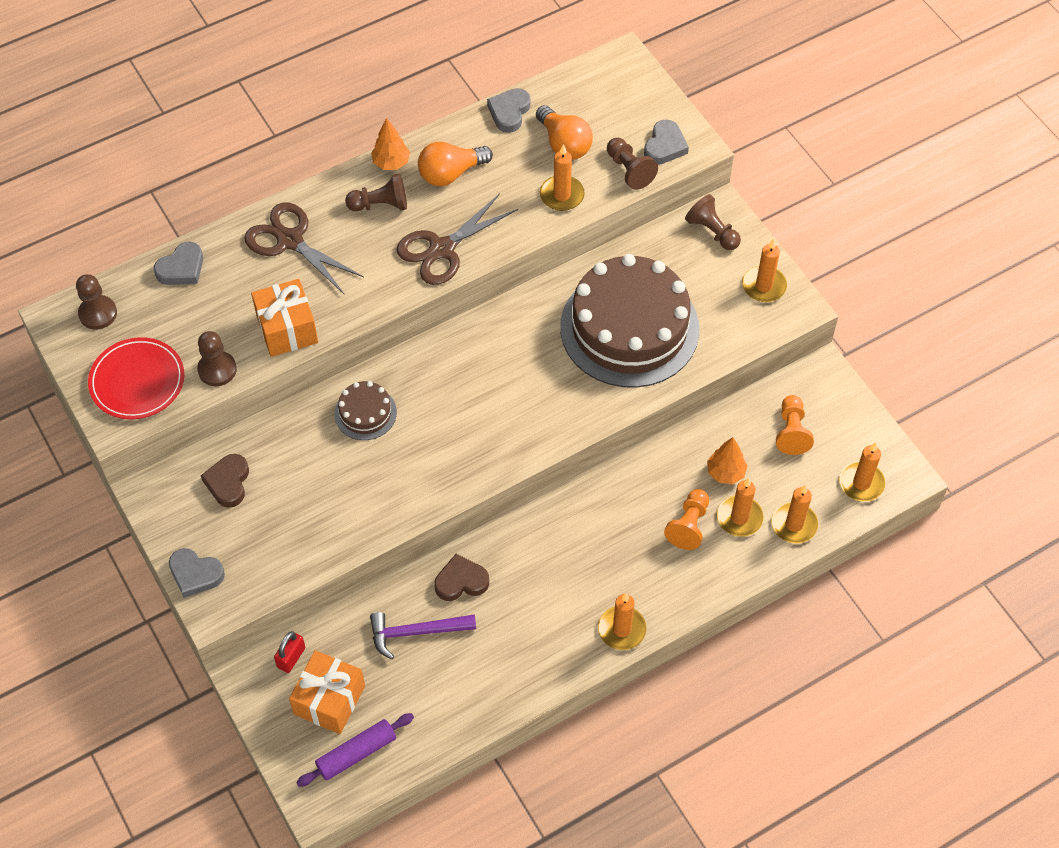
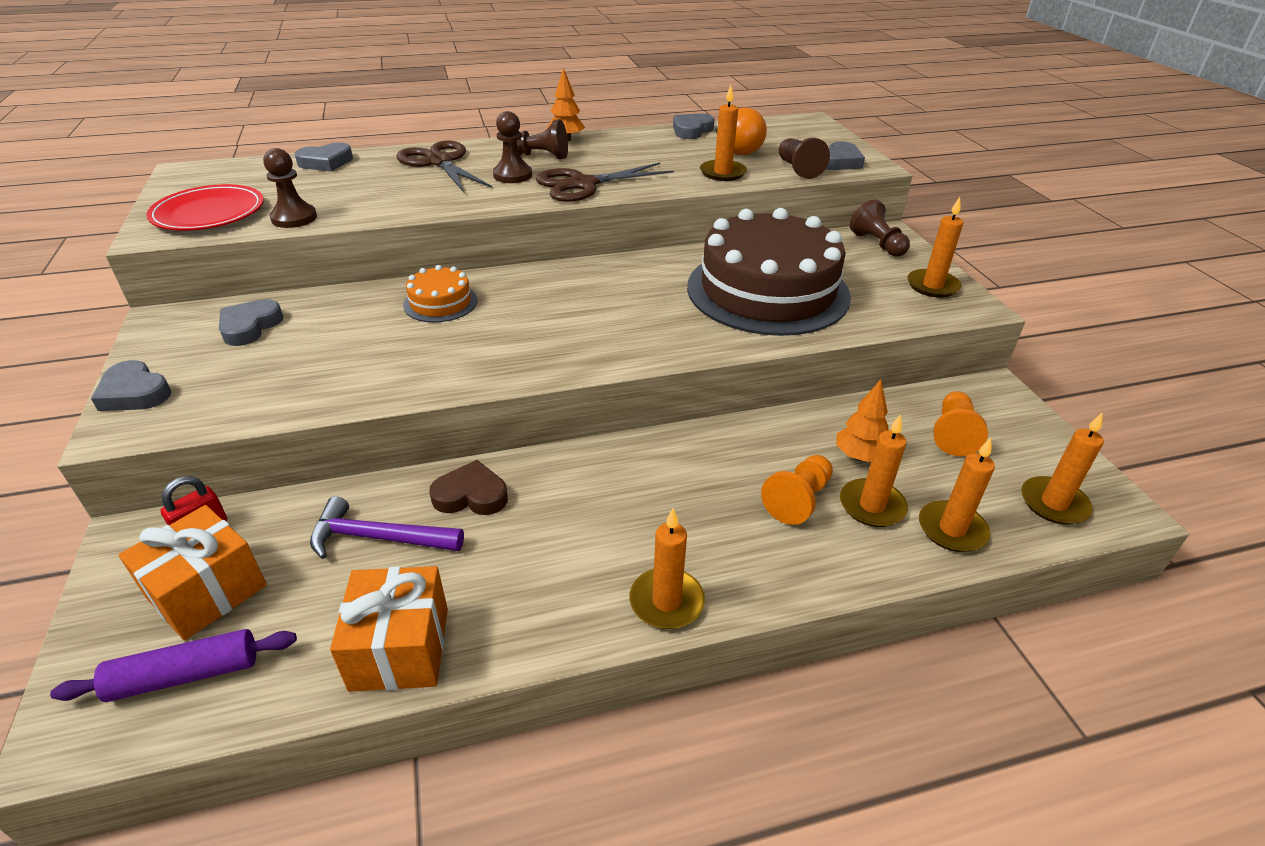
camera: 15 degrees right, 20 degrees down
brown pawn [76,274,117,330] -> brown pawn moved to [493,111,532,183]
brown heart [201,454,249,508] -> grey heart [219,299,283,346]
orange gift [251,279,318,357] -> orange gift moved to [330,566,448,692]
brown cake [334,381,397,440] -> orange cake [403,265,477,322]
orange light bulb [418,142,493,186] -> none

